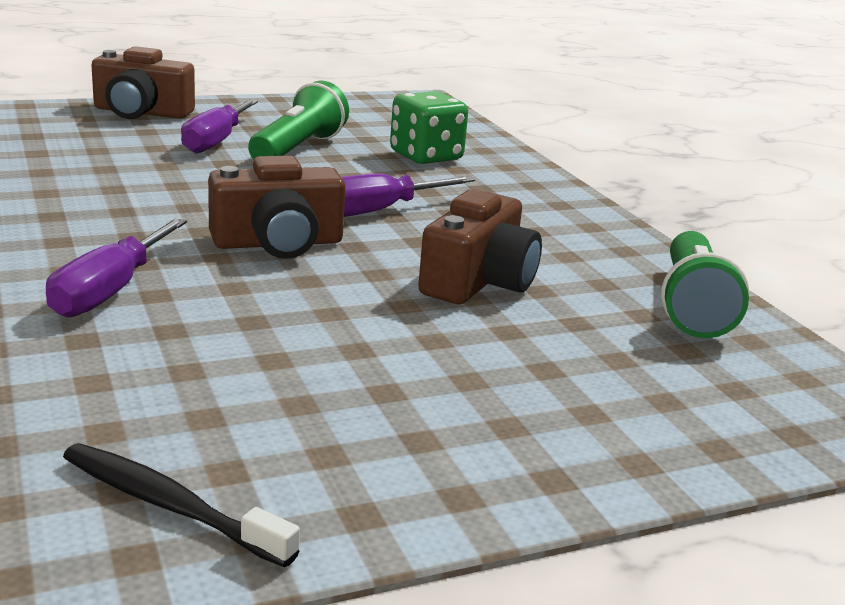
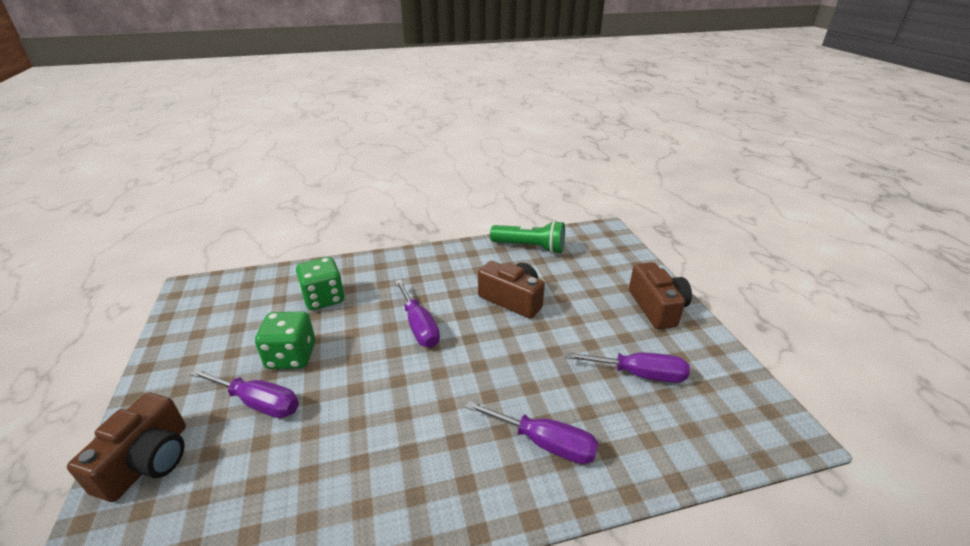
camera: 80 degrees left, 10 degrees up
black toothbrush [63,443,300,567] -> none
brown camera [208,156,345,259] -> brown camera moved to [629,262,692,329]
green flashlight [248,81,349,159] -> green dice [255,311,315,369]
none -> purple screwdriver [564,352,690,383]

